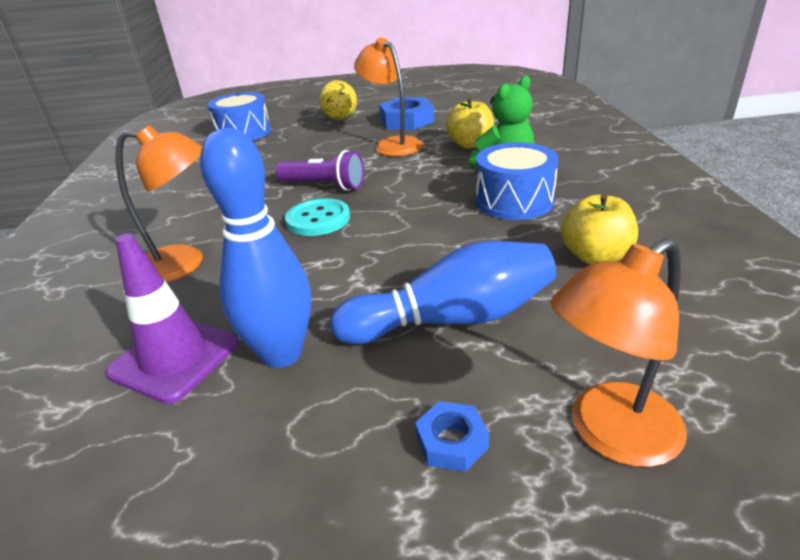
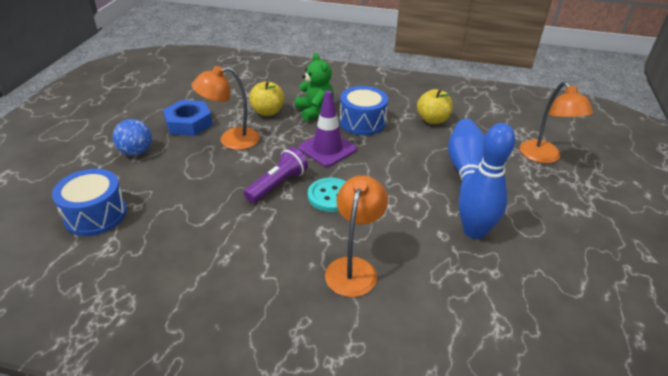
camera: 75 degrees left, 5 degrees up
purple traffic cone [105,233,239,404] -> purple traffic cone moved to [299,90,357,167]
yellow ball [319,80,357,120] -> blue ball [113,119,152,156]
blue nut [415,401,489,472] -> none

